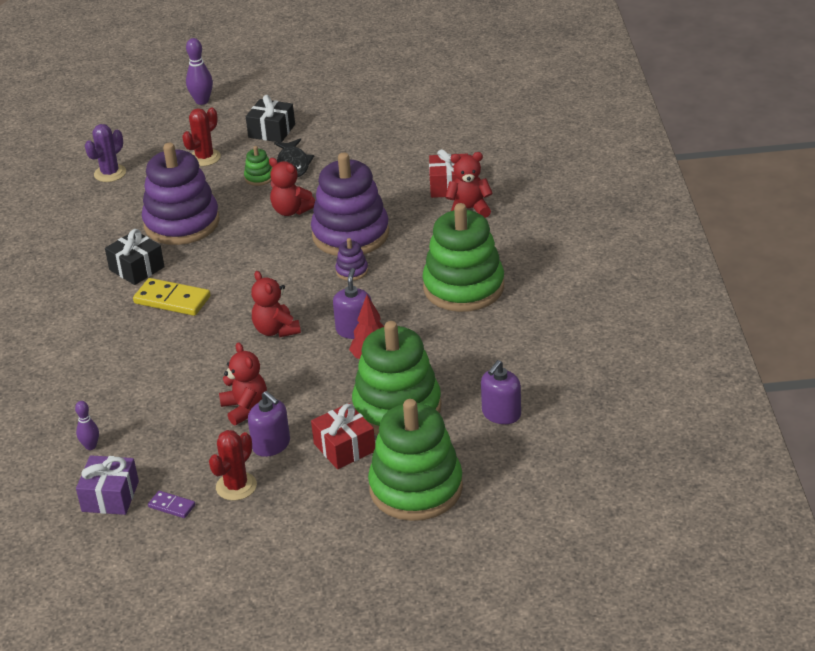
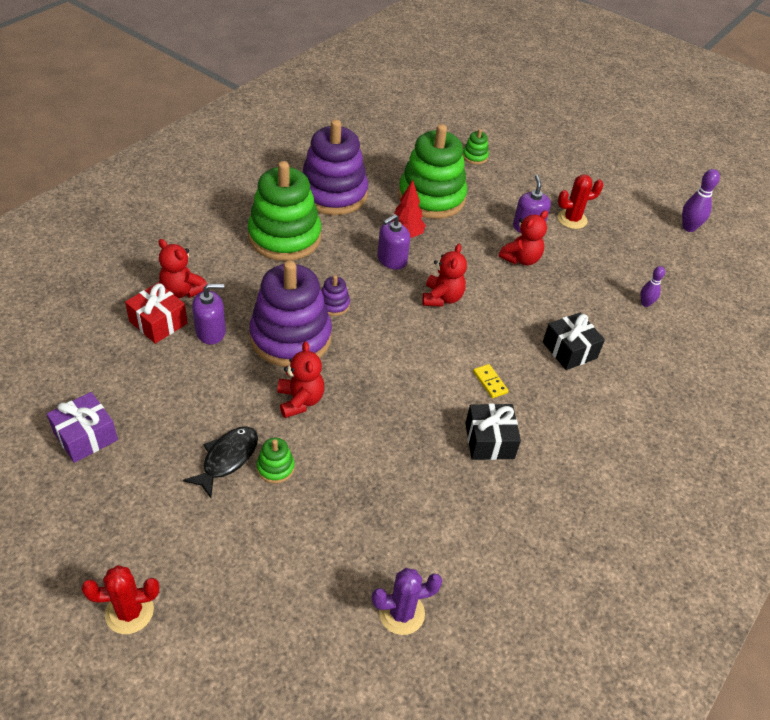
camera: 145 degrees left, 10 degrees up
purple gift [76,455,139,515] -> purple gift moved to [47,392,118,463]
yellow domino [133,278,210,316] -> yellow domino [473,364,509,398], size x0.53
purple stacking toy [142,143,220,245] -> purple stacking toy moved to [302,119,368,215]
purple domino [148,491,195,518] -> none
red cactus [182,107,221,166] -> red cactus moved to [81,565,159,634]
purple bowling pin [186,38,213,105] -> purple bowling pin moved to [682,169,720,232]
red teddy bear [219,342,267,425] -> red teddy bear turned 150 degrees counterclockwise [499,210,548,266]
black gift [246,95,295,142] -> black gift moved to [543,312,605,370]
red gift [311,403,375,469] -> none
green stacking toy [368,399,463,521] -> green stacking toy [462,129,489,164], size x0.41
purple soap dispenser [481,360,521,424] -> purple soap dispenser moved to [192,284,226,344]

